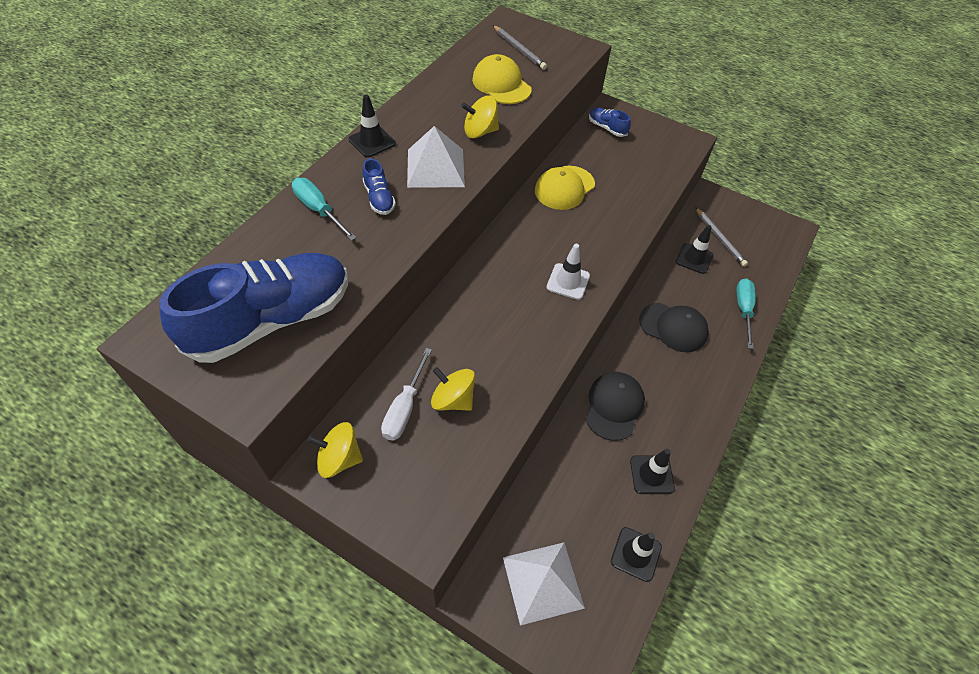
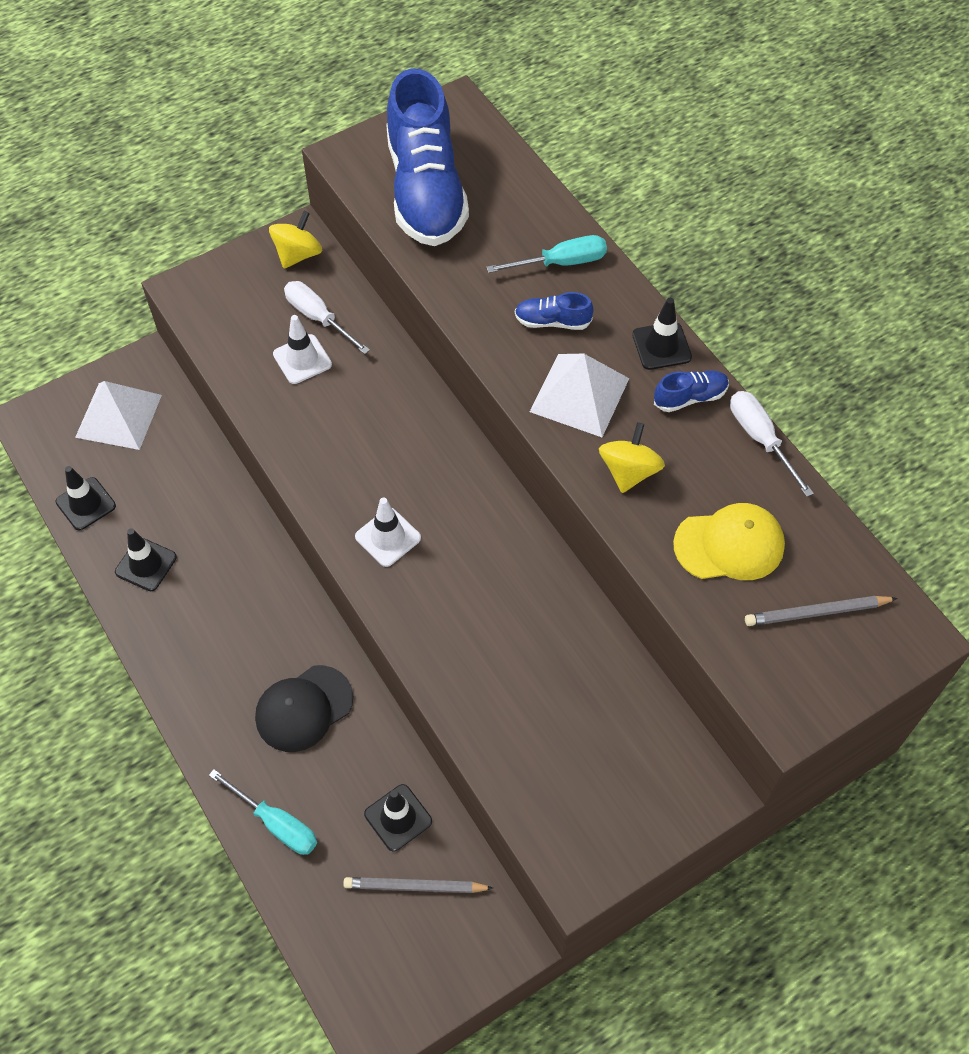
camera: 120 degrees right, 5 degrees up
yellow spinning top [431,367,475,411] -> white traffic cone [273,315,332,384]
yellow cap [535,166,595,210] -> none
black cap [585,372,645,441] -> none
blue shoe [589,108,631,137] -> blue shoe moved to [654,370,729,412]
none -> white screwdriver [730,391,814,497]

